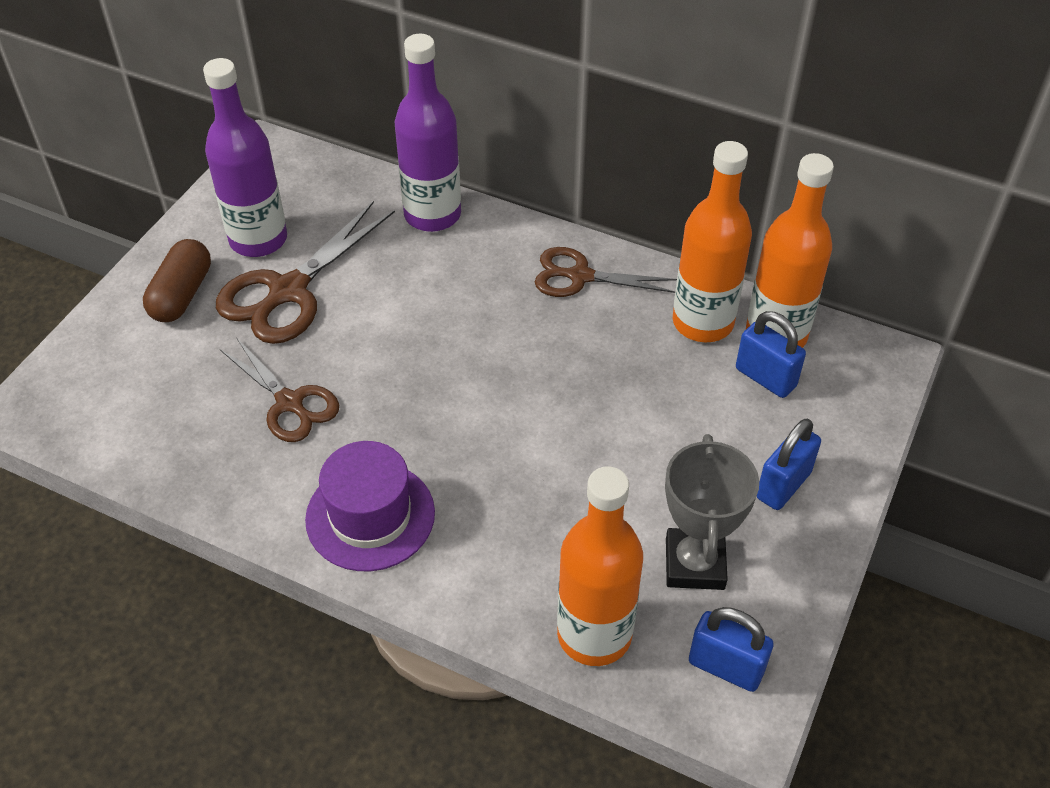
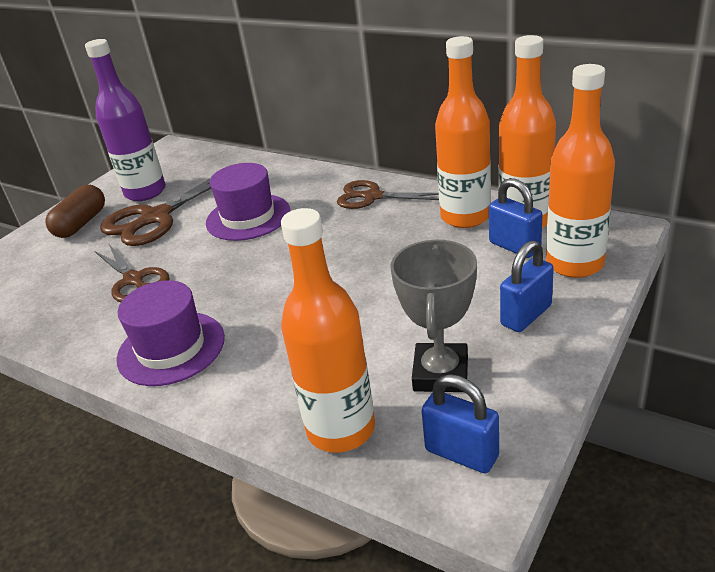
camera: 10 degrees right, 15 degrees down
purple bottle [395,34,461,232] -> none
none -> purple hat [206,163,290,241]
none -> orange bottle [546,64,615,278]

